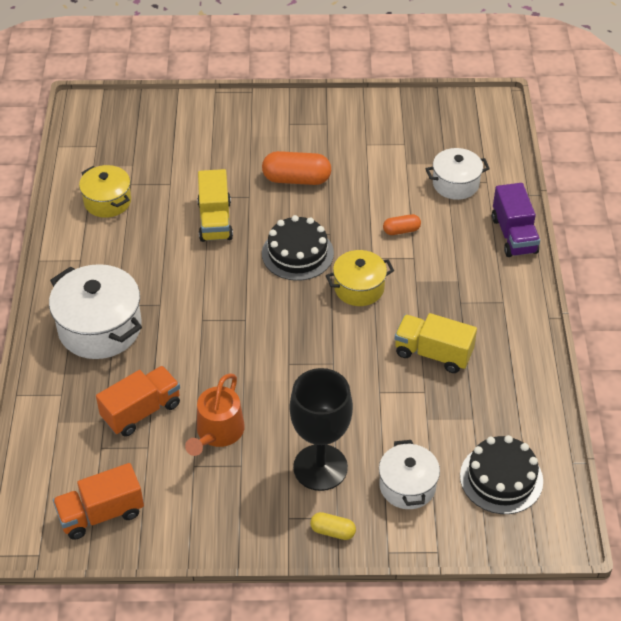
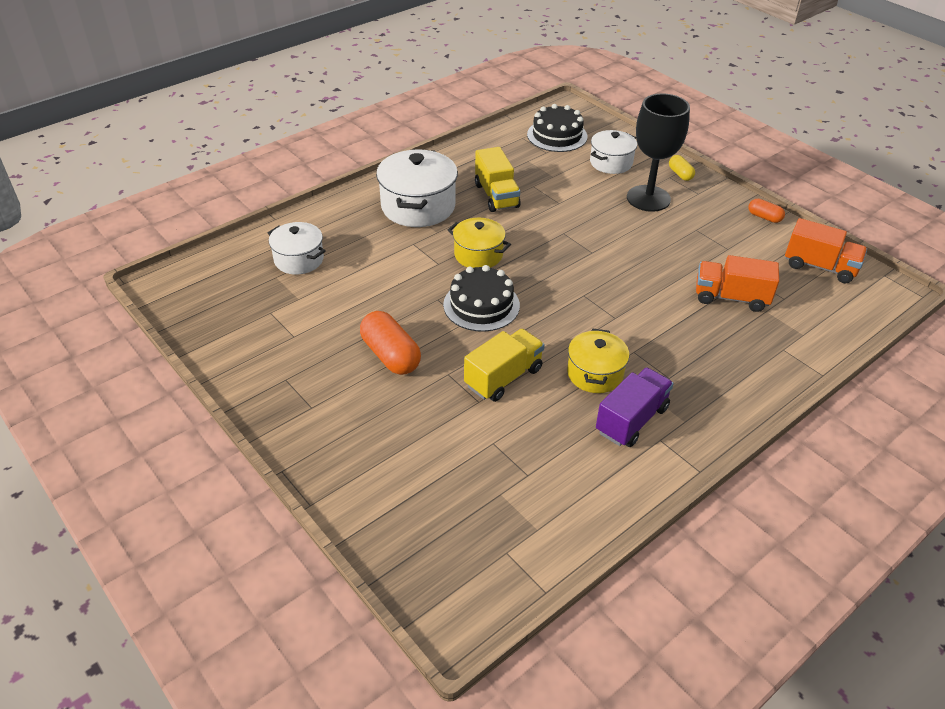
camera: 130 degrees left, 5 degrees down
white pot [49,264,142,359] -> white pot moved to [376,149,458,227]
yellow pot [79,165,131,218] -> yellow pot moved to [567,329,629,393]
orange watering can [185,374,245,456] -> none
orange capsule [383,214,421,235] -> orange capsule moved to [749,199,785,223]
purple truck [492,183,540,257] -> purple truck moved to [596,368,674,447]

